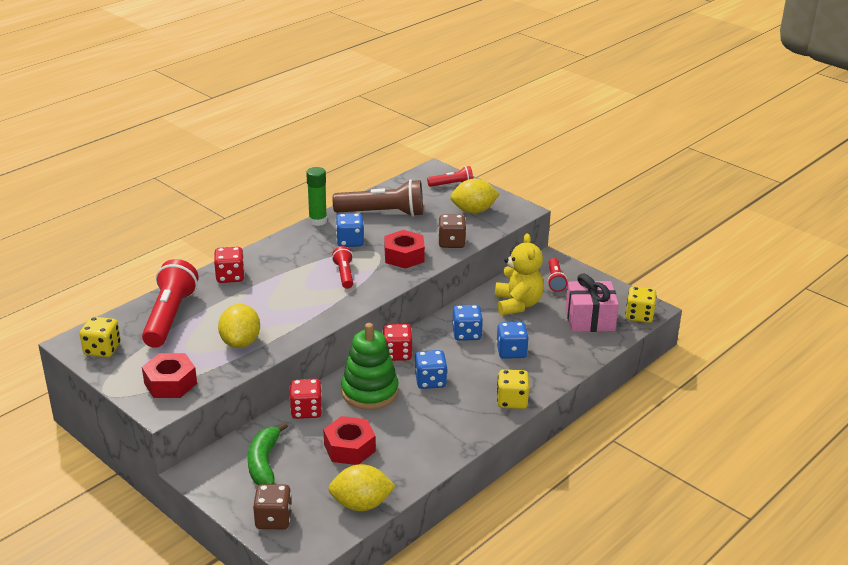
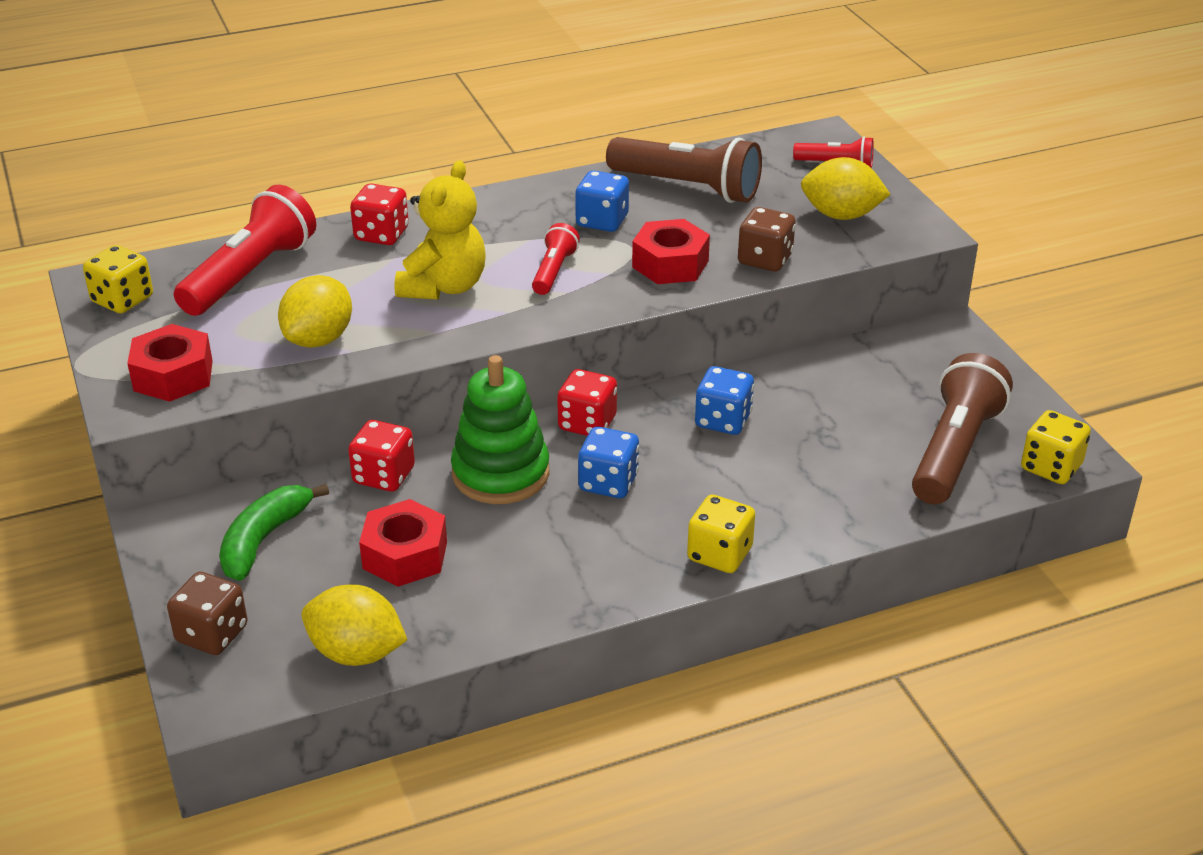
camera: 25 degrees right, 5 degrees up
green glue stick [306,167,327,226] -> none
yellow teddy bear [495,233,544,316] -> yellow teddy bear moved to [394,160,486,300]
blue dice [496,322,529,359] -> none
red flashlight [547,258,568,292] -> none
pink gift [565,273,619,332] -> brown flashlight [912,353,1013,504]

